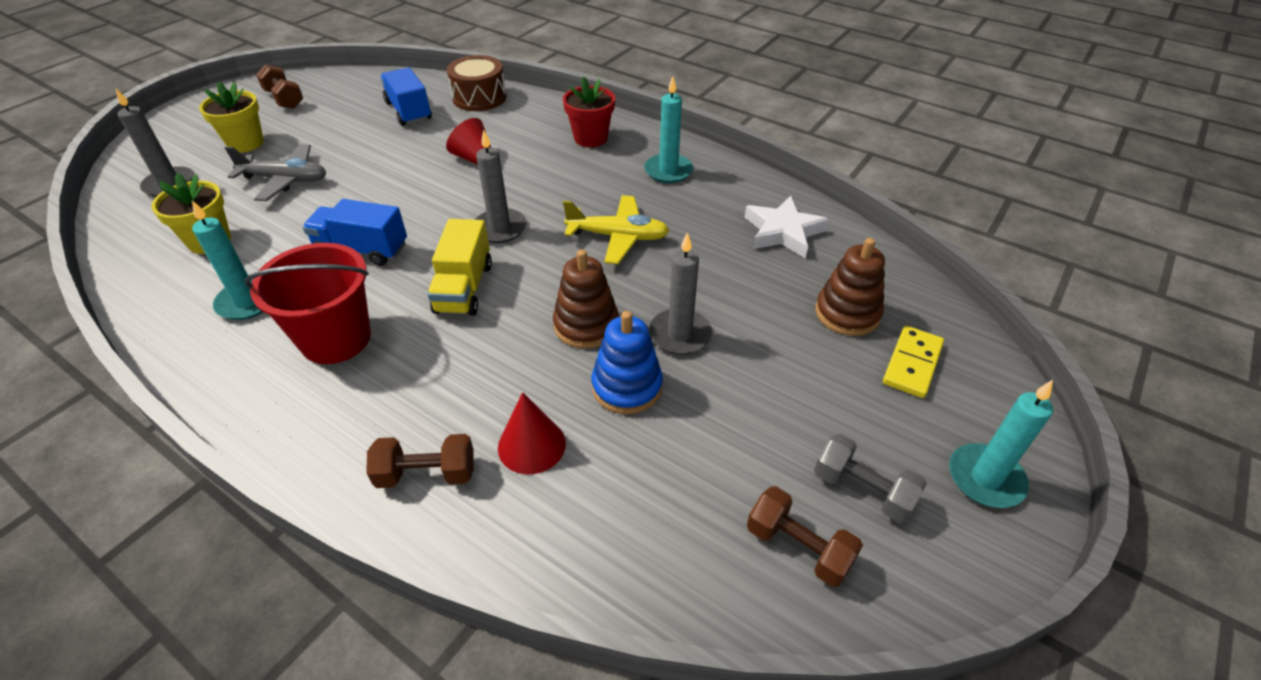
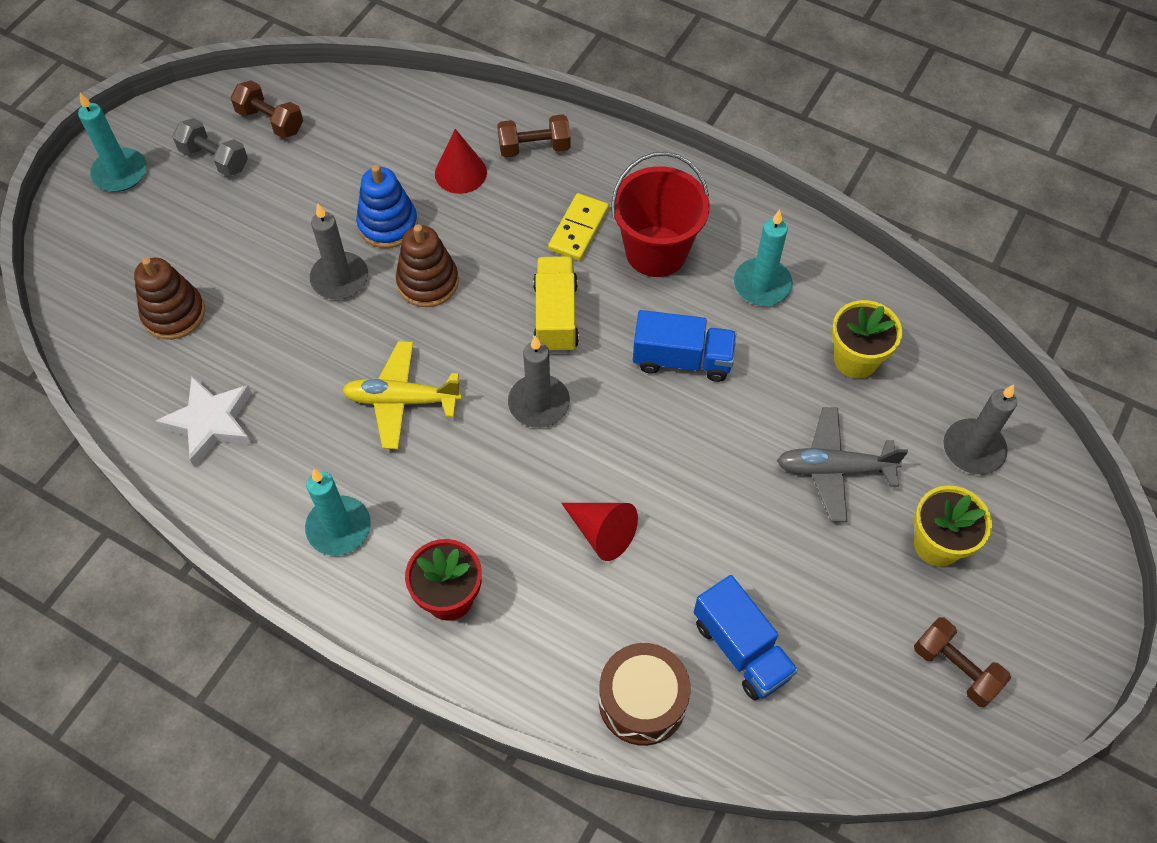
camera: 175 degrees right, 15 degrees up
yellow domino [883,326,944,398] -> yellow domino moved to [548,193,609,261]

